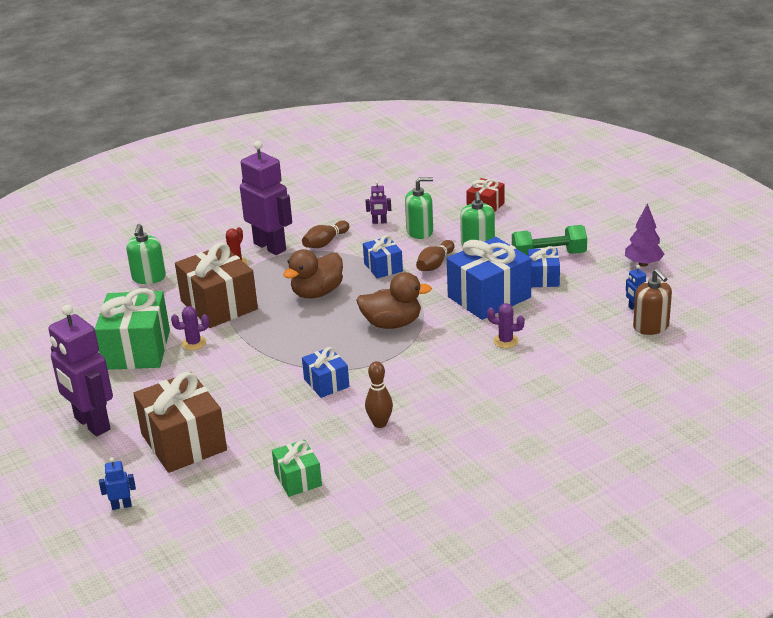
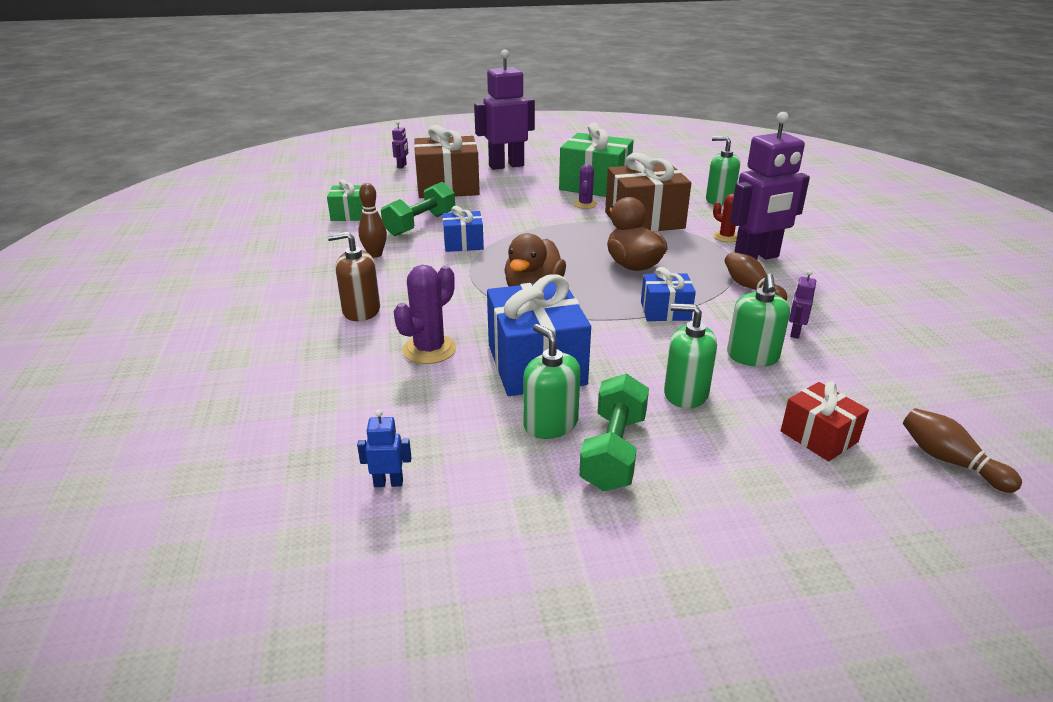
camera: 110 degrees right, 0 degrees up
blue robot [99,457,136,510] -> purple robot [392,121,408,169]
brown bowling pin [416,240,454,271] -> brown bowling pin moved to [903,408,1022,493]
purple cactus [487,303,525,348] -> purple cactus [394,265,456,364], size x1.58
blue gift [528,246,560,287] -> green soap dispenser [523,324,580,439]
purple tree [625,203,665,267] -> none
brown soap dispenser [633,269,672,335] -> brown soap dispenser moved to [327,232,380,321]
none -> green dumbbell [381,182,455,236]

